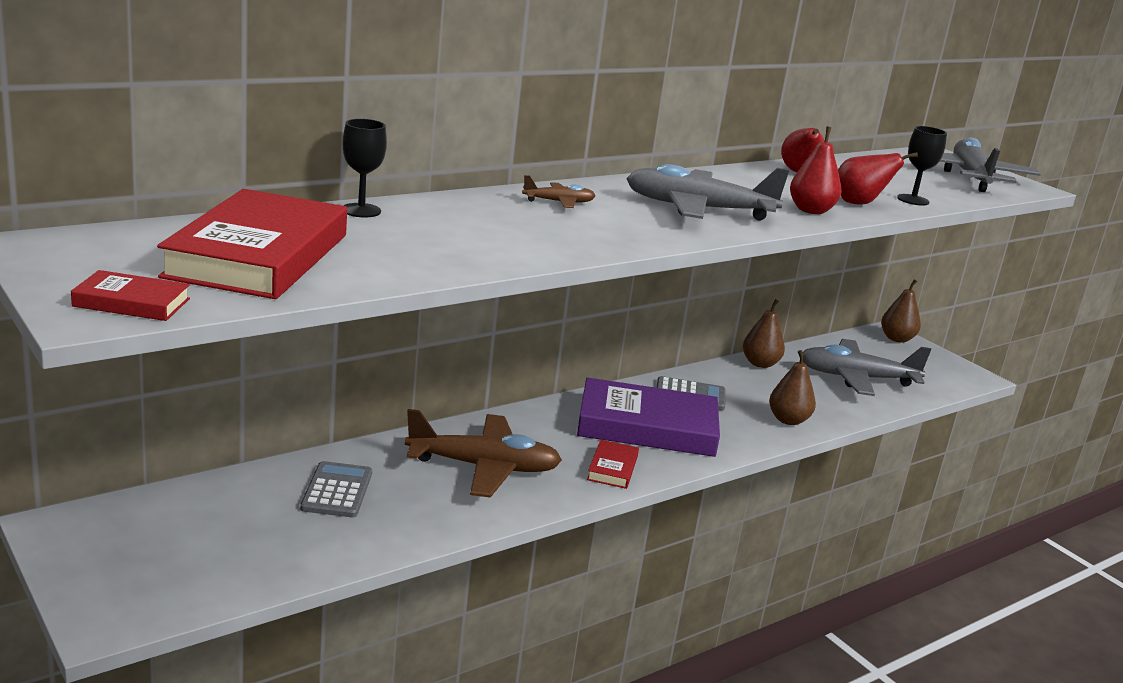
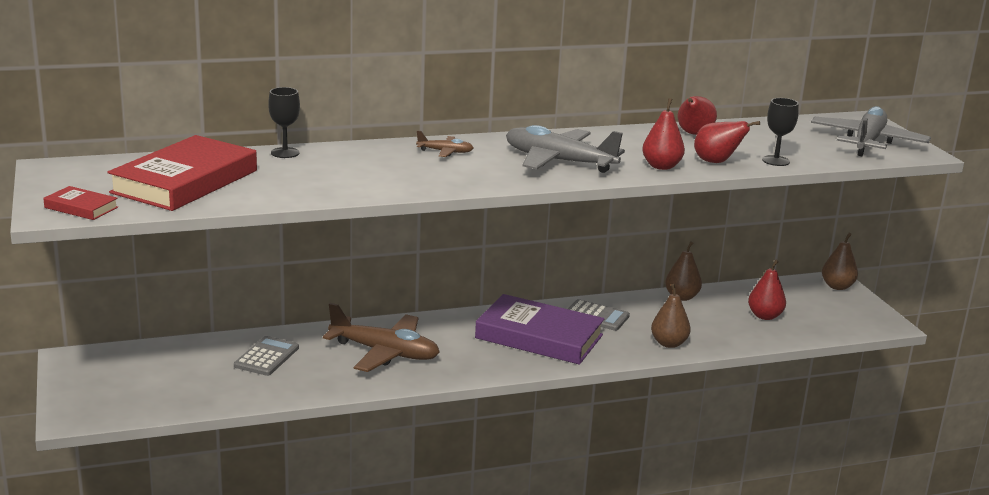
camera: 20 degrees right, 0 degrees up
red book [587,440,639,489] -> none
grey plane [802,339,931,396] -> red pear [748,260,786,320]

